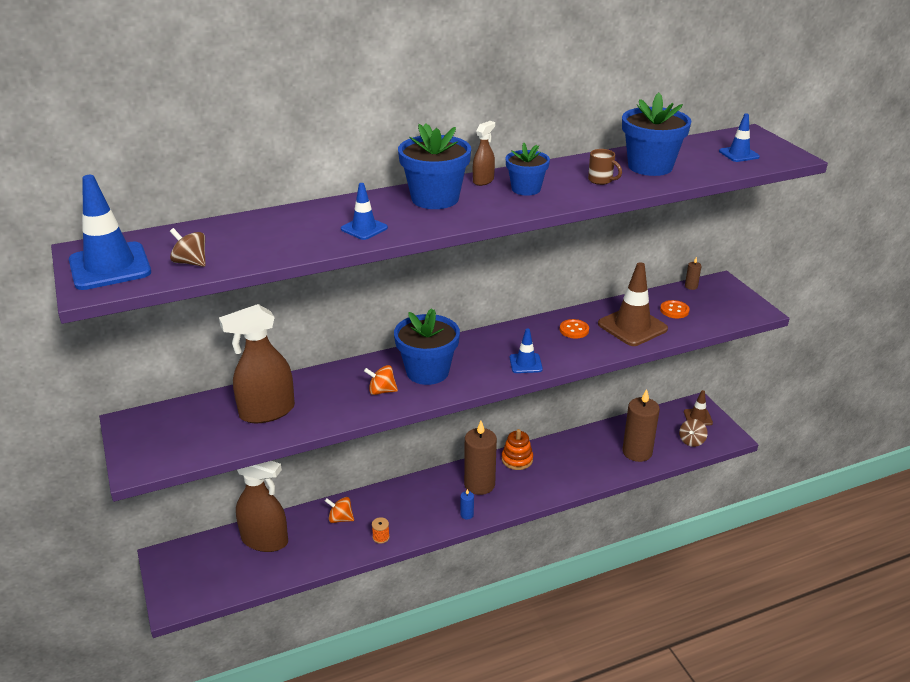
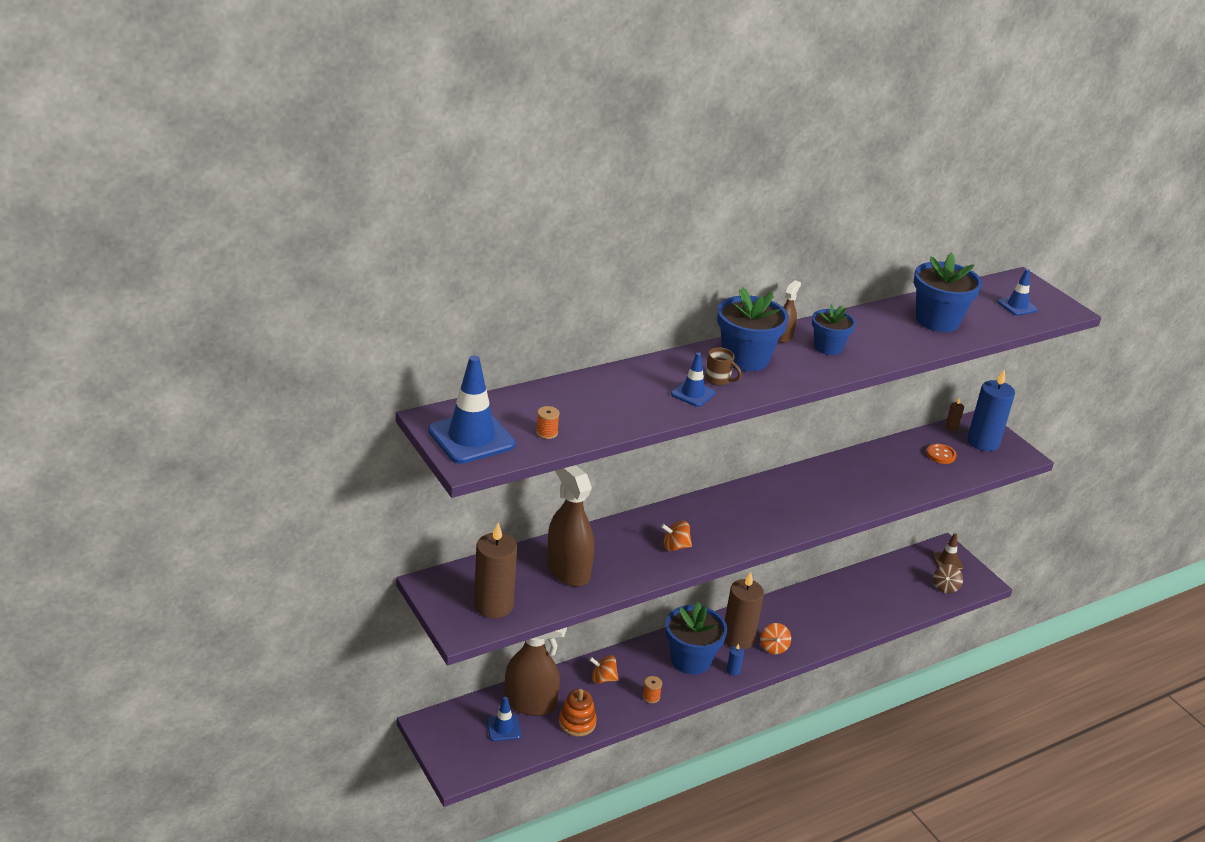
camera: 10 degrees left, 0 degrees up
brown spinning top [170,228,206,267] -> orange spool [536,406,560,439]
brown spray bottle [219,304,295,423] -> brown spray bottle turned 90 degrees clockwise [547,465,594,587]
blue flower pot [394,308,460,385] -> blue flower pot moved to [665,602,727,675]
orange stacking toy [502,429,533,470] -> orange stacking toy moved to [559,689,597,736]
blue traffic cone [510,329,543,373] -> blue traffic cone moved to [487,697,521,741]
orange button [560,319,589,338] -> none
brown mug [588,149,622,185] -> brown mug moved to [705,347,742,386]
brown traffic cone [598,262,668,346] -> none
brown candle [622,389,660,462] -> brown candle moved to [474,523,517,618]
none -> orange spinning top [760,623,791,654]
none -> blue candle [967,369,1015,451]

